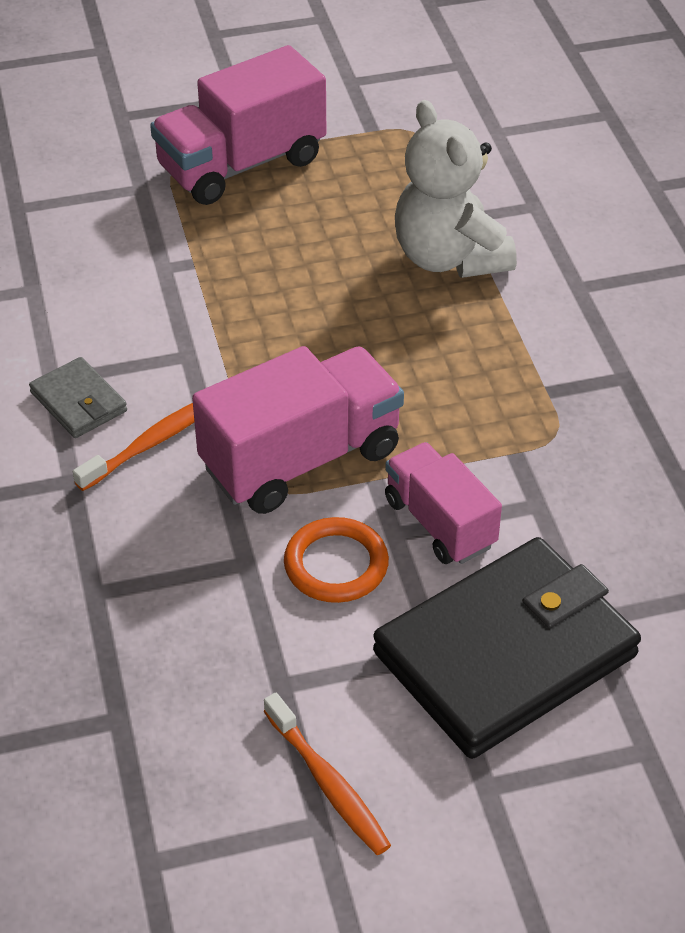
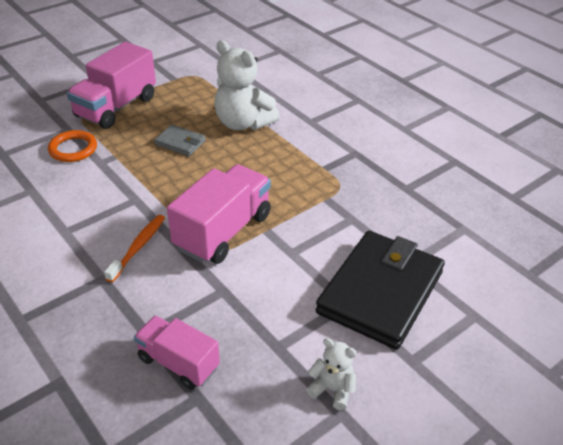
camera: 25 degrees left, 5 degrees down
grey wallet [29,357,127,438] -> grey wallet moved to [154,125,206,156]
orange toothbrush [264,693,391,855] -> white teddy bear [306,338,357,410]
orange ring [284,517,389,603] -> orange ring moved to [48,130,97,162]
pink truck [385,442,502,564] -> pink truck moved to [134,316,220,390]

